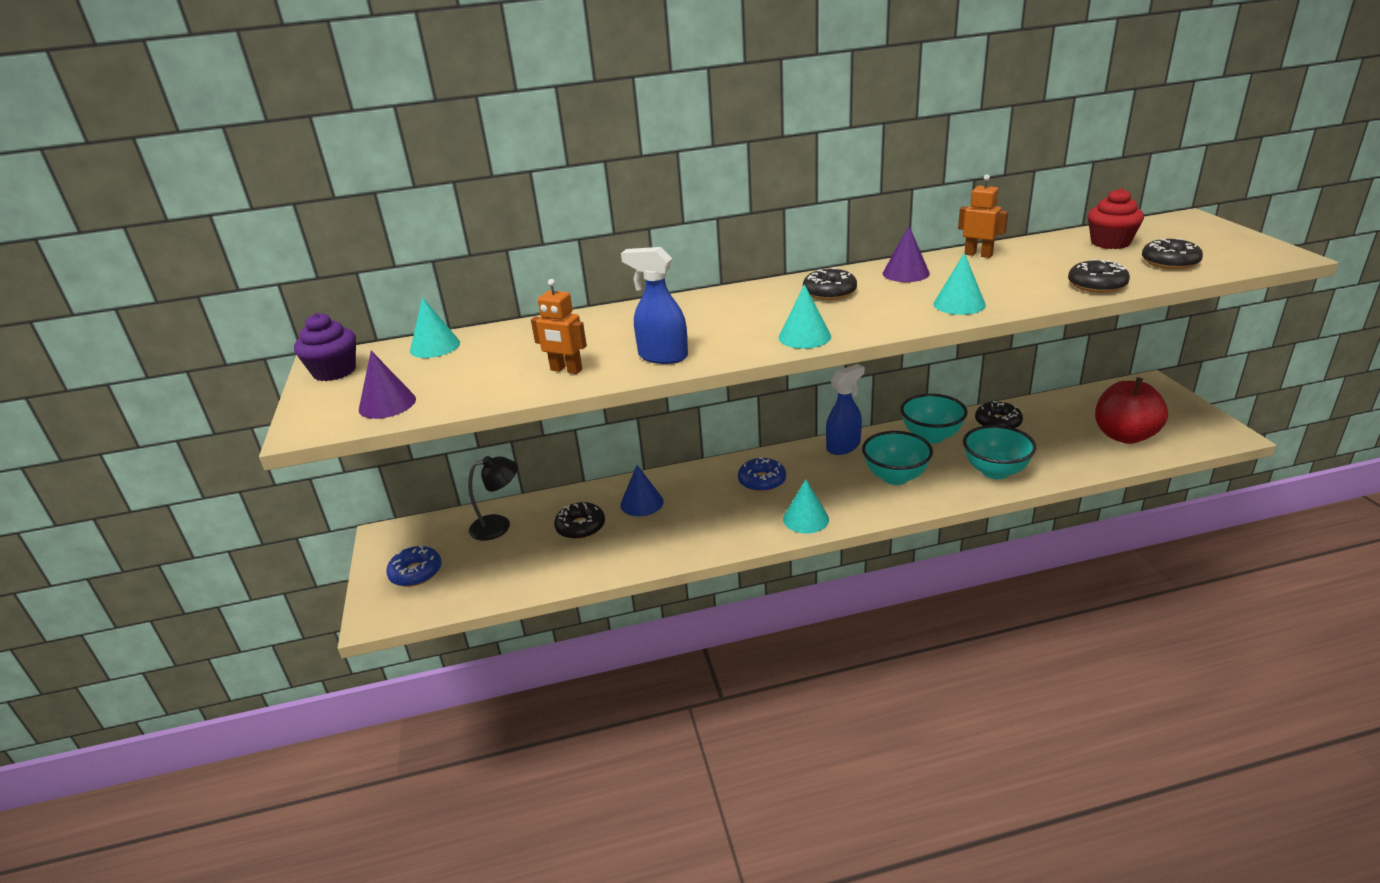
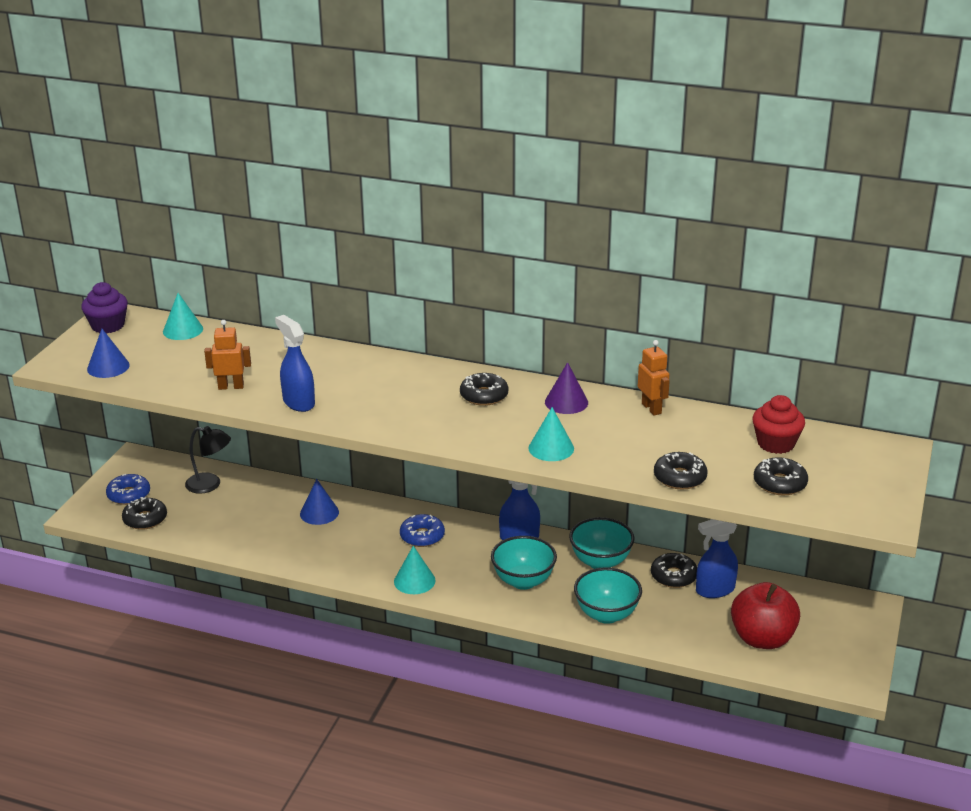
camera: 30 degrees right, 0 degrees up
purple cone [359,351,416,419] -> blue cone [87,329,130,378]
orange robot [531,279,587,374] -> orange robot turned 120 degrees clockwise [204,320,251,390]
black donut [554,502,605,539] -> black donut moved to [122,497,167,530]
turquoise cone [778,284,831,349] -> none
none -> blue spray bottle [696,519,738,598]

